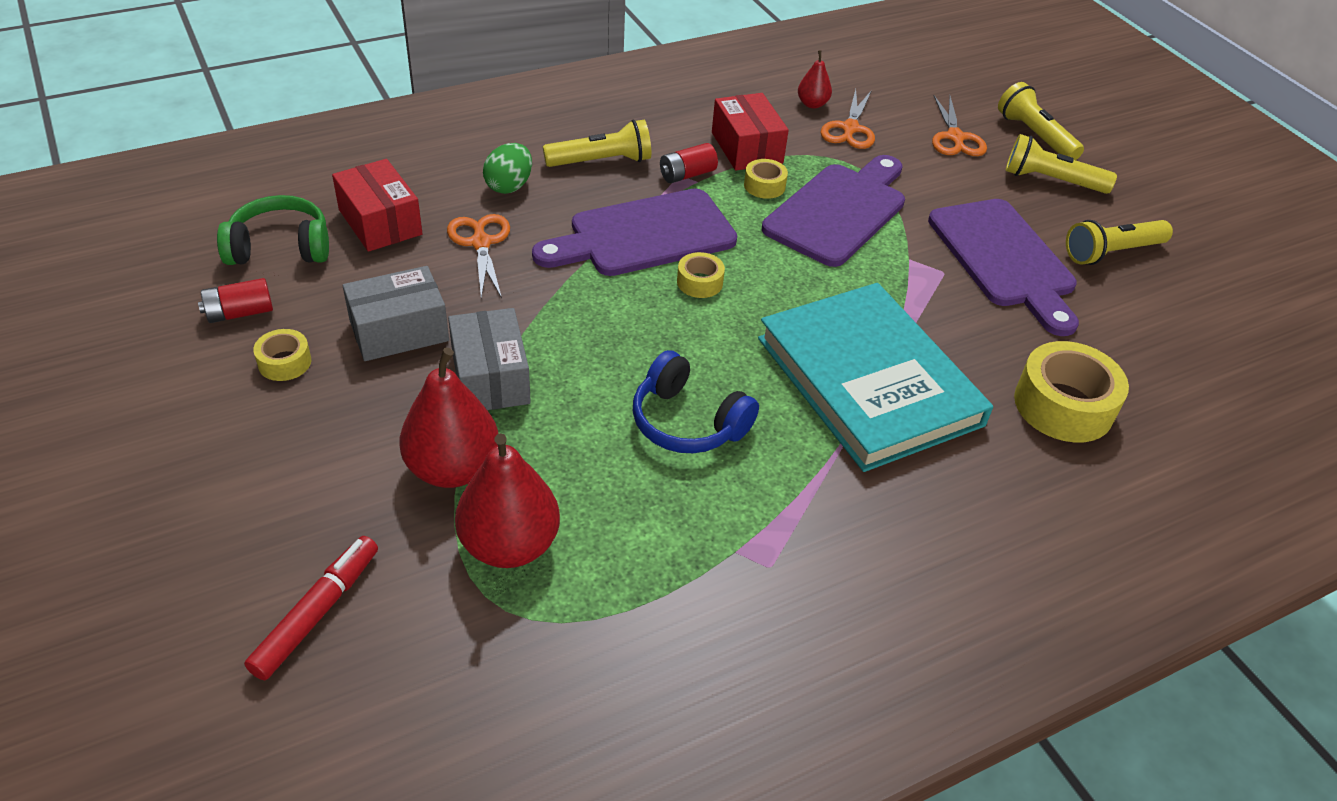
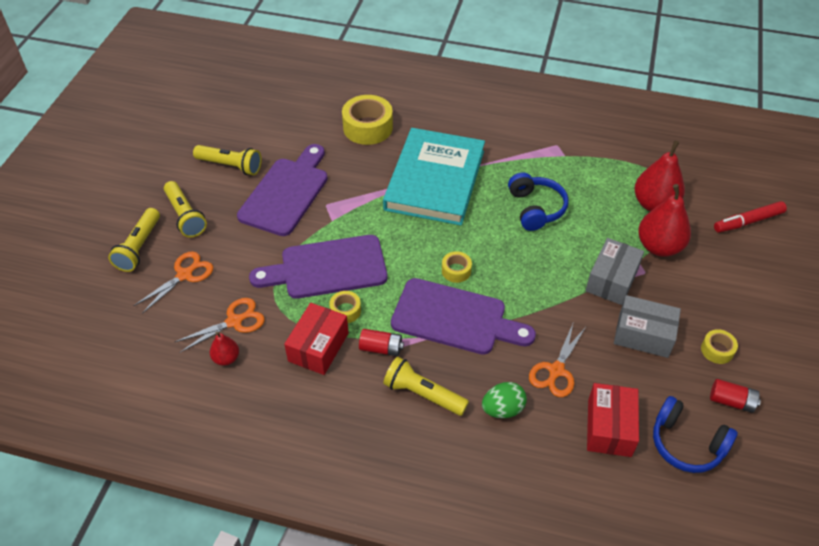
camera: 135 degrees left, 5 degrees up
green headphones [217,195,329,265] -> blue headphones [653,396,738,473]

